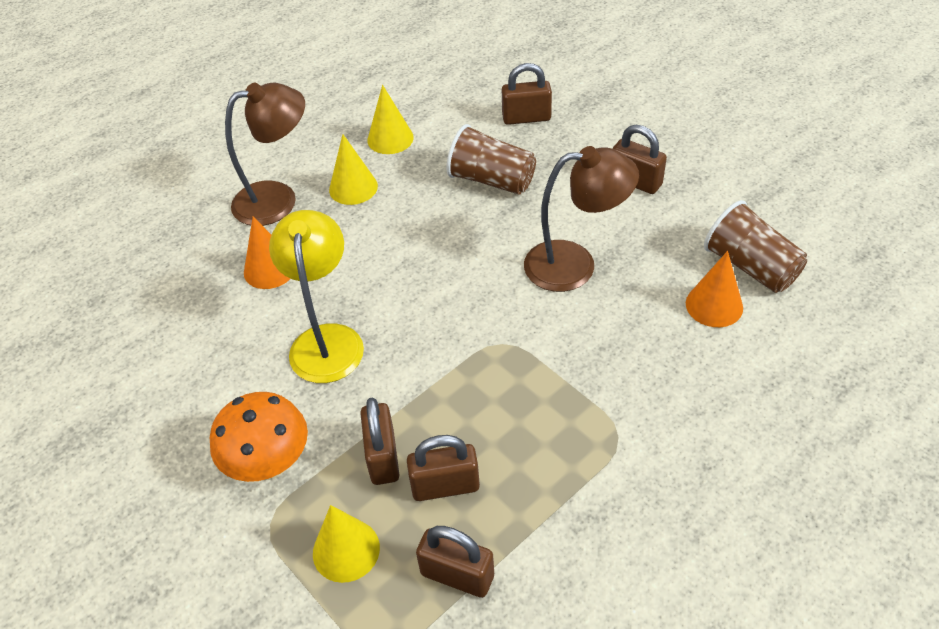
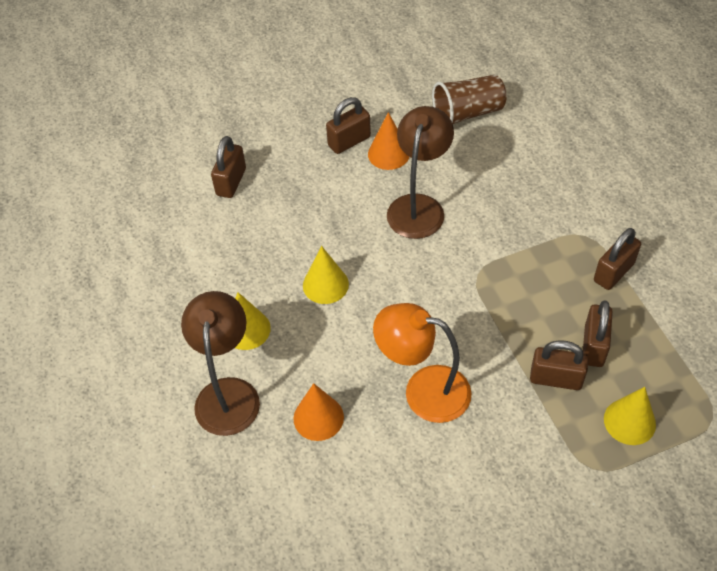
camera: 70 degrees left, 5 degrees up
orange mushroom [210,392,308,482] -> none
yellow lamp [269,210,364,383] -> orange lamp [373,303,471,423]
yellow cone [367,85,414,154] -> yellow cone moved to [303,246,349,304]
brown padlock [416,526,494,598] -> brown padlock moved to [594,228,641,290]
brown cup [446,124,536,195] -> none
orange cone [686,251,743,327] -> orange cone moved to [368,112,409,170]

